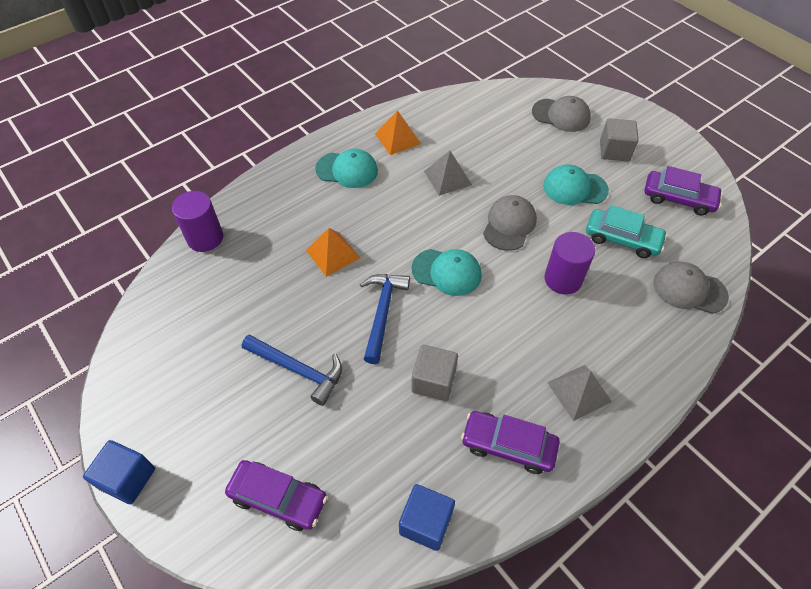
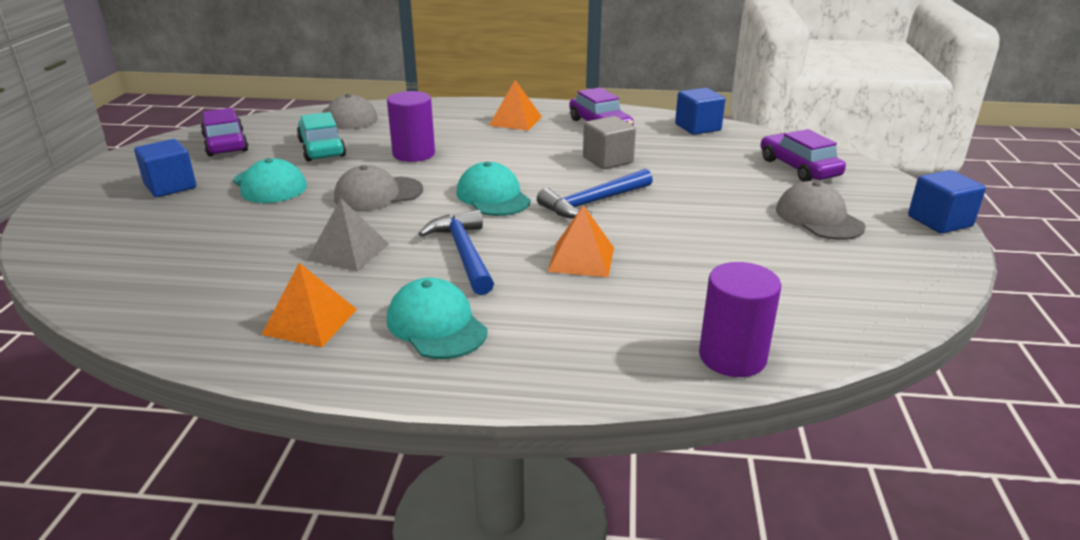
camera: 135 degrees left, 25 degrees down
blue hammer [242,334,342,406] -> blue hammer moved to [419,210,494,295]
grey cap [532,96,591,132] -> grey cap moved to [776,181,866,240]
grey pyramid [547,365,612,421] -> orange pyramid [489,80,542,131]
grey cube [600,118,639,161] -> blue cube [134,139,196,197]

